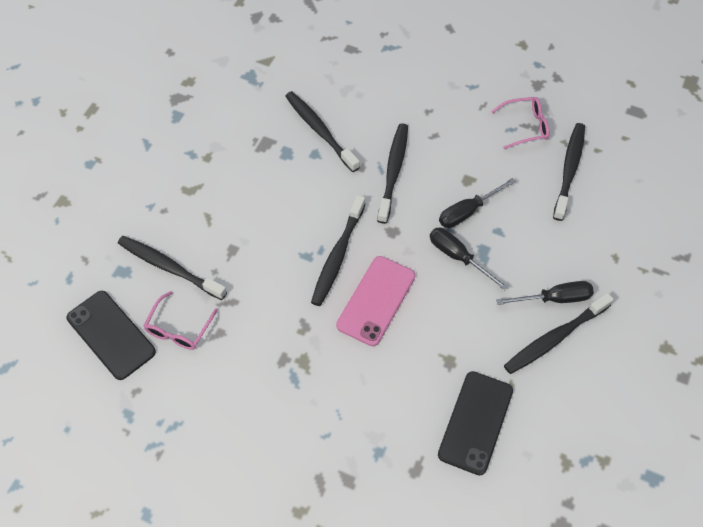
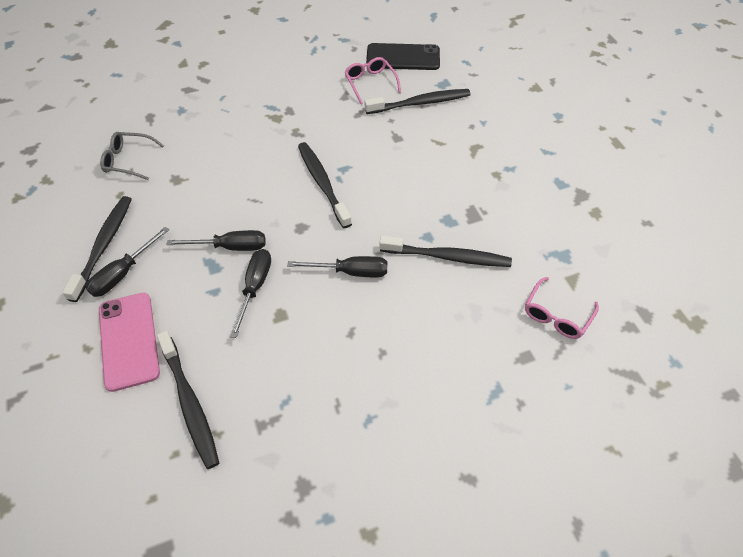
camera: 135 degrees right, 5 degrees down
pink phone [336,256,415,346] -> pink phone moved to [99,293,160,392]
black toothbrush [377,123,408,224] -> black screwdriver [287,256,388,278]
black phone [438,371,513,475] -> grey glasses [100,132,164,180]
pink glasses [491,97,549,149] -> pink glasses moved to [525,277,599,339]

